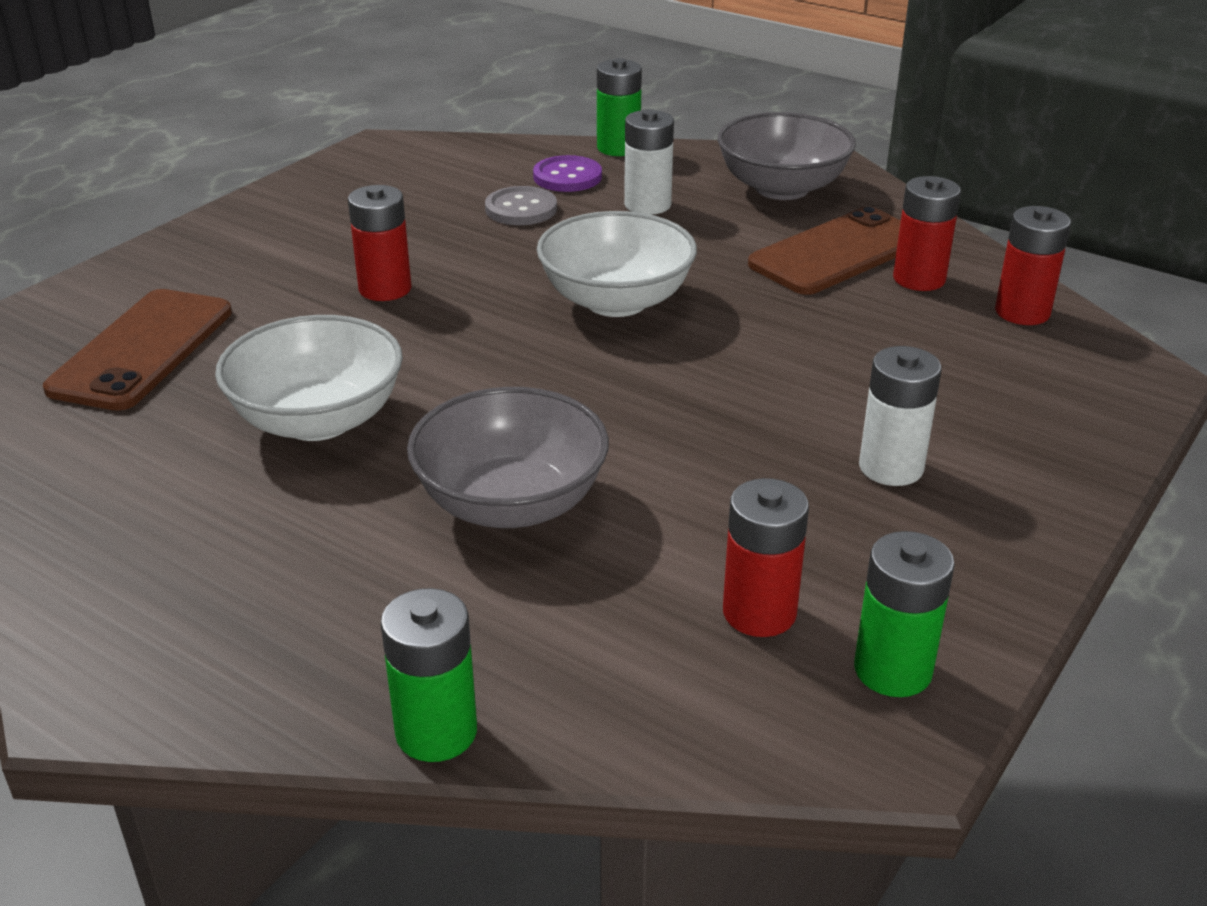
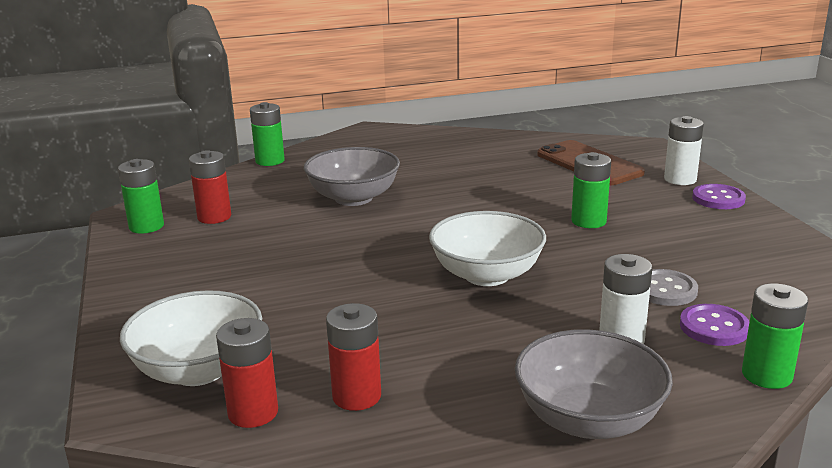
camera: 130 degrees right, 10 degrees down
white bowl [215,315,403,441] -> white bowl moved to [120,290,262,386]
red battery [348,185,412,301] -> green battery [571,152,611,228]
brown phone [748,206,901,295] -> none
white battery [859,346,941,486] -> white battery moved to [664,116,704,185]
none -> purple button [692,184,746,209]

